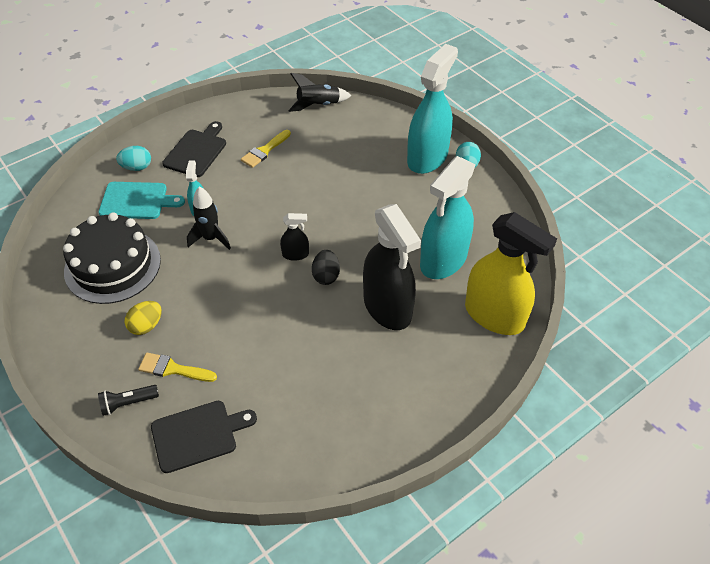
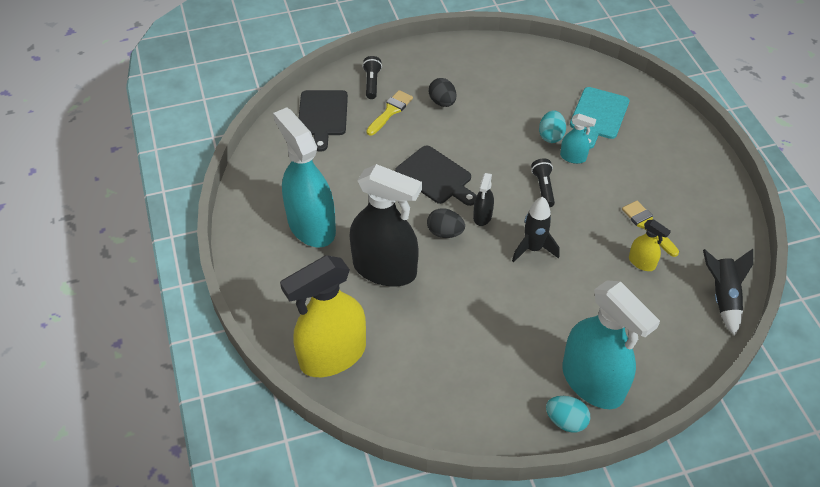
camera: 110 degrees right, 0 degrees up
black cake [63,212,161,304] -> none
turquoise egg [116,146,151,171] -> turquoise egg moved to [539,110,566,143]
yellow egg [124,301,162,335] -> black egg [429,78,456,107]
black cutting board [162,121,226,177] -> black cutting board moved to [395,145,477,206]
black rocket [187,187,231,250] -> black rocket moved to [512,197,559,262]
black spray bottle [363,204,421,330] -> black spray bottle turned 150 degrees counterclockwise [350,164,422,286]
turquoise spray bottle [420,156,475,279] -> turquoise spray bottle moved to [273,107,336,247]
none -> black flashlight [531,158,555,208]
none -> yellow spray bottle [629,219,671,271]

